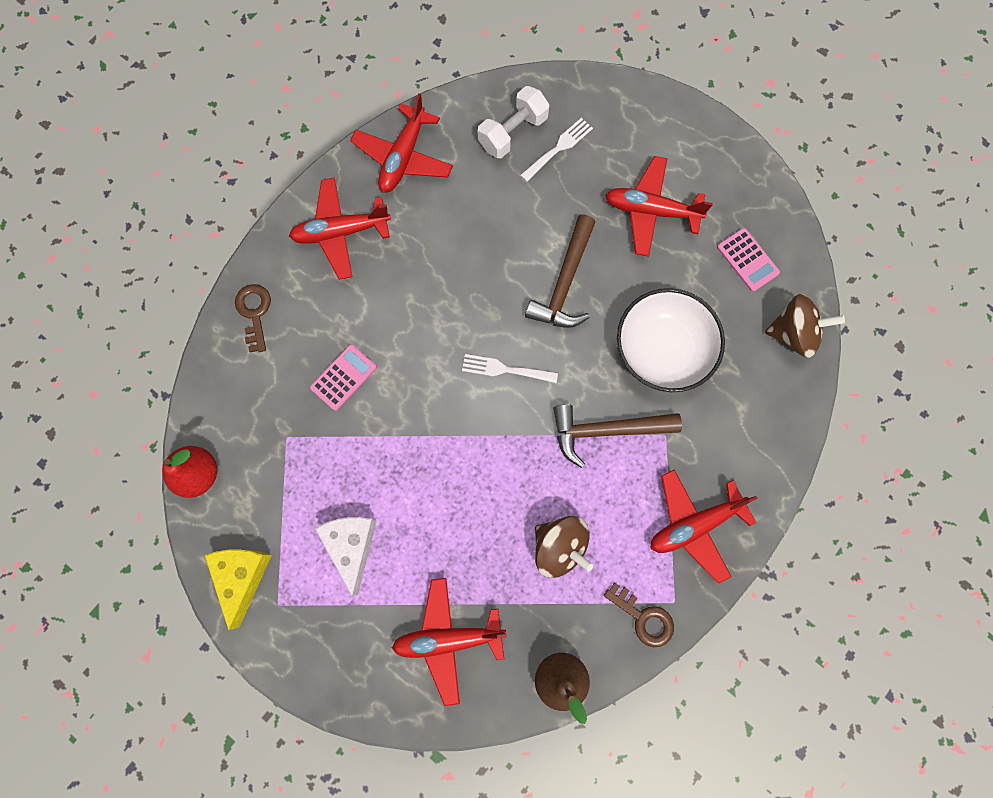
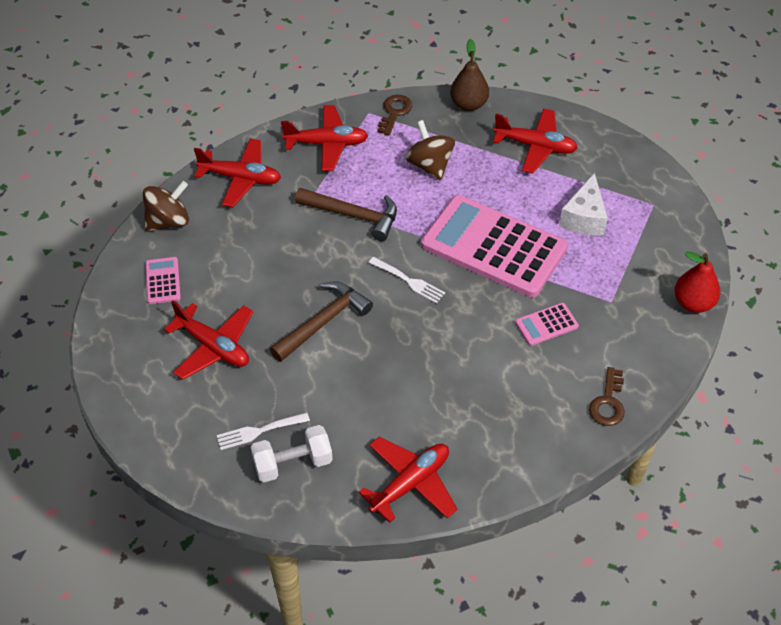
camera: 155 degrees left, 25 degrees down
yellow cheese [205,550,272,630] -> none
red plane [289,178,391,280] -> red plane moved to [194,139,281,207]
brown key [604,583,674,647] -> brown key turned 45 degrees clockwise [378,95,412,136]
white bowl [617,288,725,392] -> none
brown spinning top [765,294,845,358] -> brown spinning top turned 120 degrees clockwise [143,181,189,232]
none -> pink calculator [421,195,568,297]

